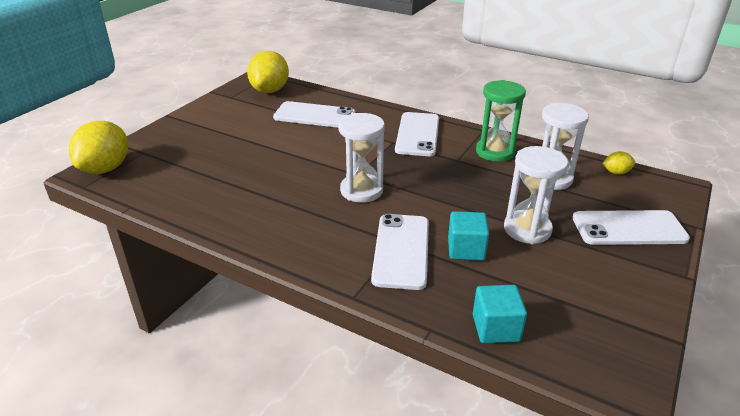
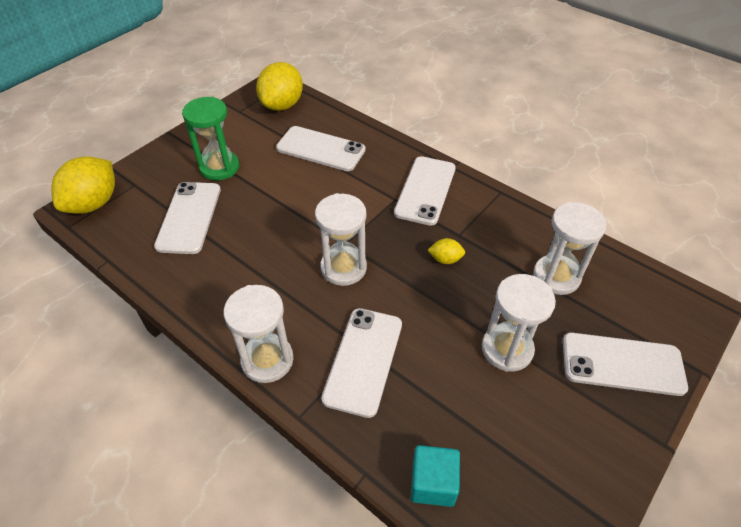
camera: 10 degrees right, 15 degrees up
turquoise cube [448,211,489,261] -> none
green hourglass [476,80,526,162] -> green hourglass moved to [182,97,239,181]
yellow lemon [603,151,635,175] -> yellow lemon moved to [428,238,465,264]
none -> white phone [154,182,221,254]
none -> white hourglass [224,285,294,383]

